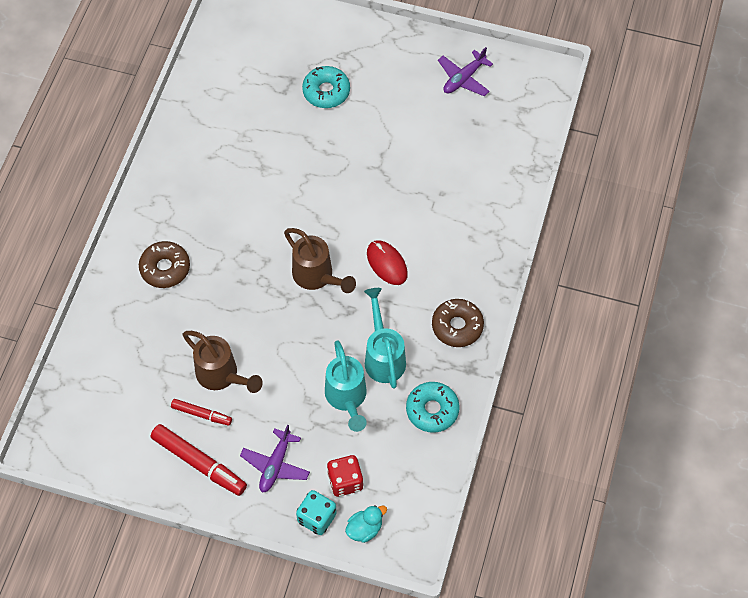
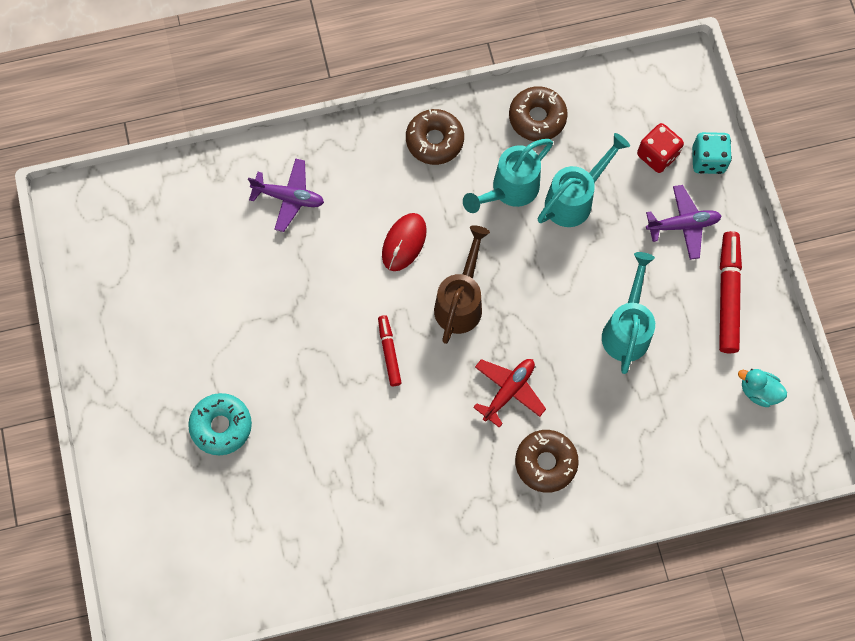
camera: 120 degrees left, 10 degrees up
red marker [171,399,232,426] -> red marker moved to [378,315,402,386]
brown watering can [182,331,263,393] -> turquoise watering can [602,252,655,374]
turquoise duck [345,505,387,543] -> turquoise duck moved to [738,369,787,407]
turquoise donut [406,382,460,433] -> brown donut [509,86,568,141]
purple plane [438,47,493,96] -> purple plane moved to [248,158,324,232]
none -> red plane [473,359,546,428]

